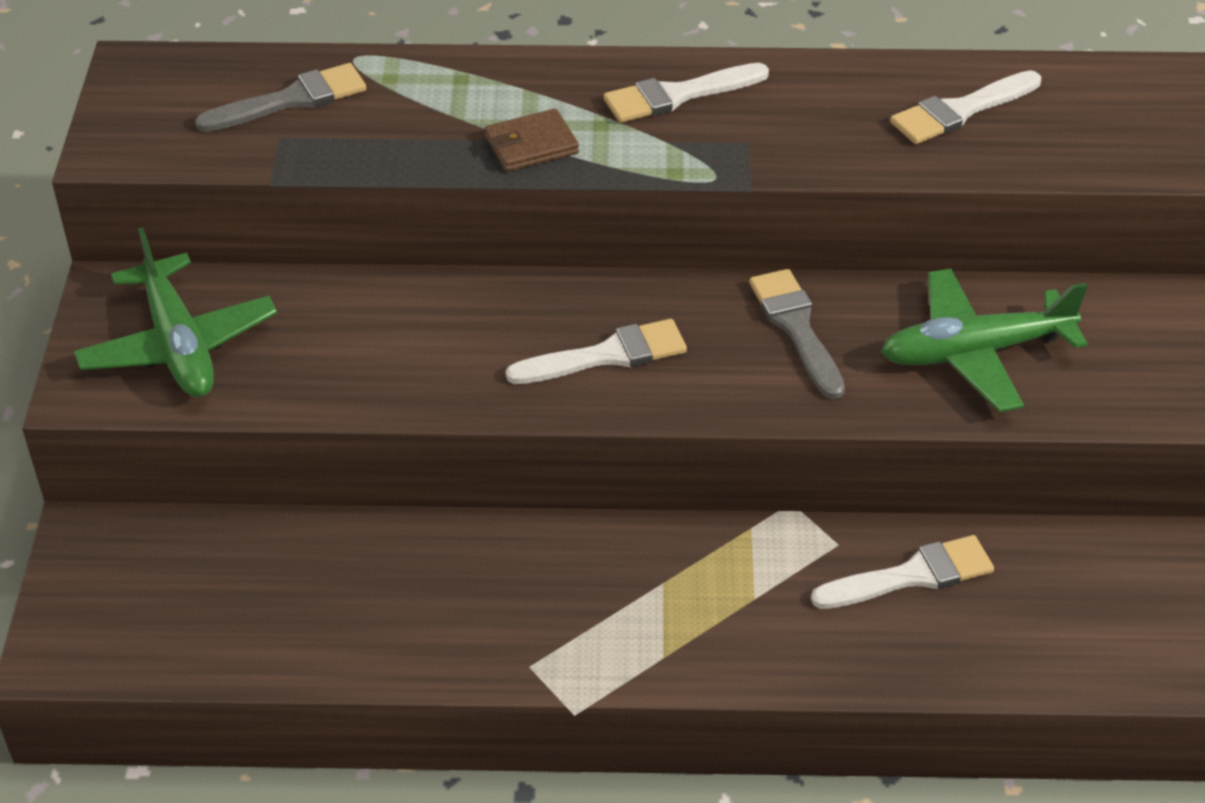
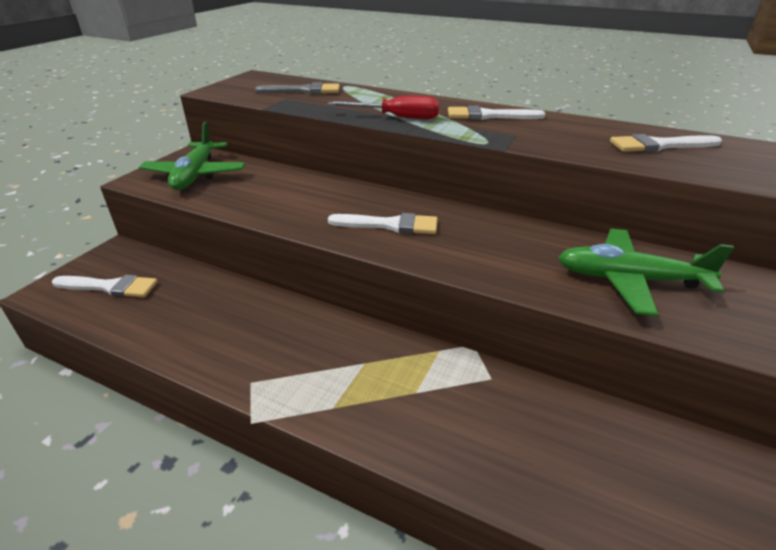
camera: 25 degrees right, 10 degrees down
brown wallet [485,109,579,172] -> red screwdriver [328,96,439,119]
grey brush [749,269,845,399] -> none
white brush [811,535,994,609] -> white brush moved to [52,275,158,297]

